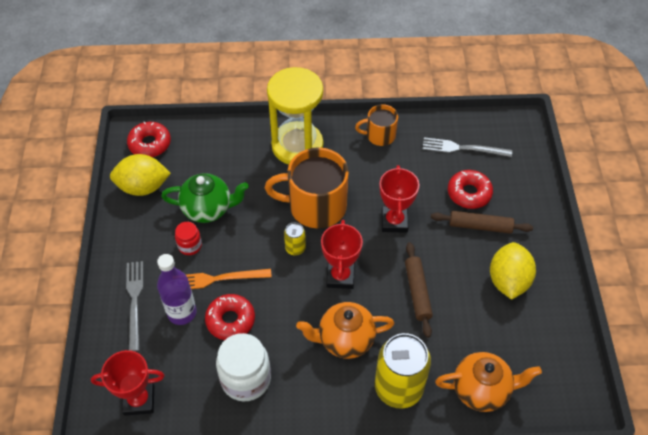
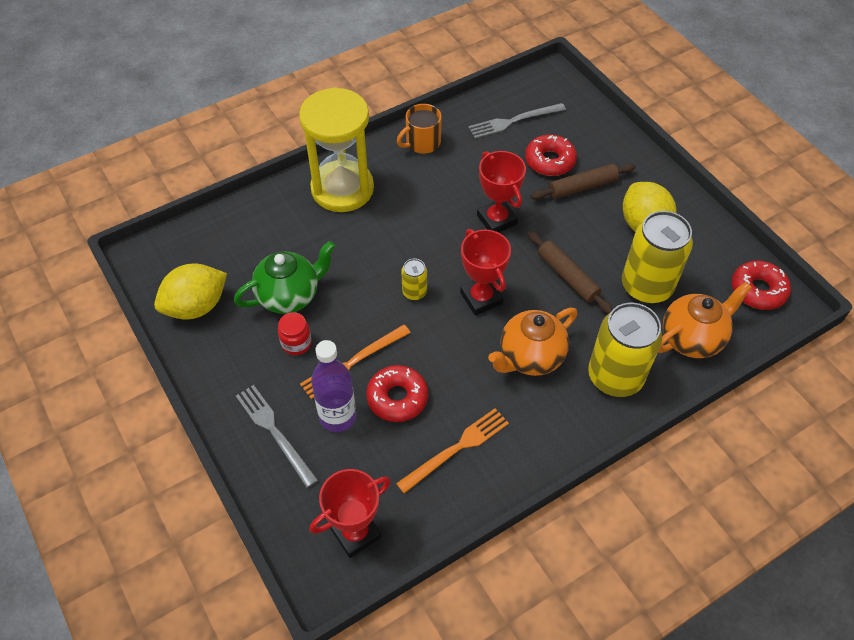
camera: 30 degrees left, 0 degrees up
red donut [127,121,171,157] -> red donut moved to [732,261,791,310]
white jar [216,333,271,401] -> orange fork [396,408,509,494]
orange mug [265,147,349,229] -> none
none -> yellow can [622,211,693,304]

